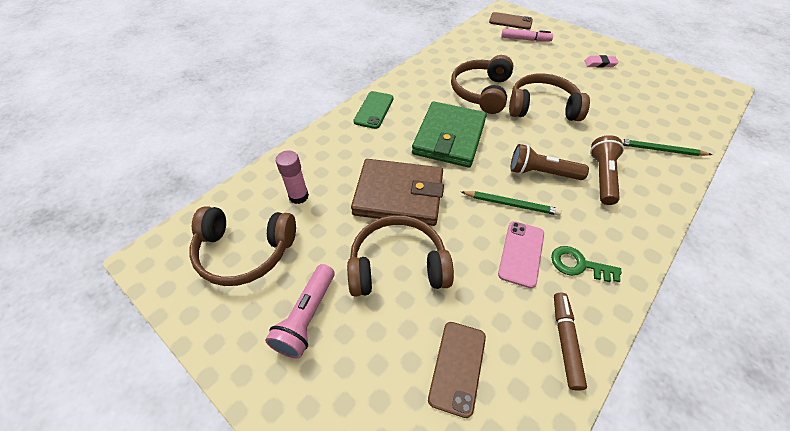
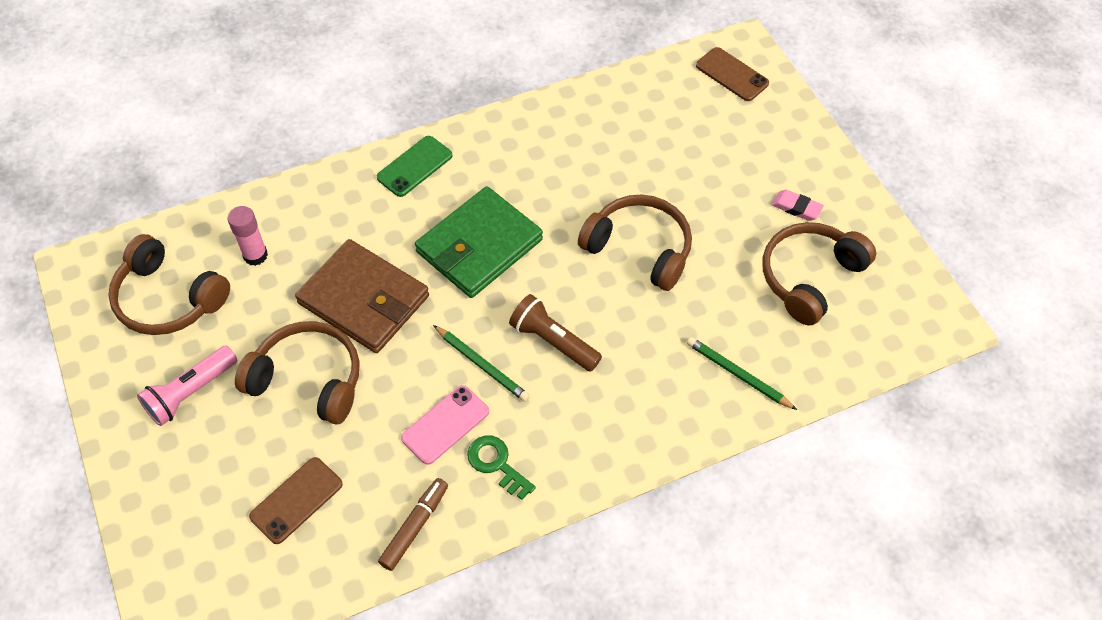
camera: 25 degrees right, 5 degrees up
brown headphones [451,55,513,114] -> brown headphones moved to [762,222,876,326]
pink marker [501,28,553,41] -> none
brown flashlight [590,135,624,205] -> none

